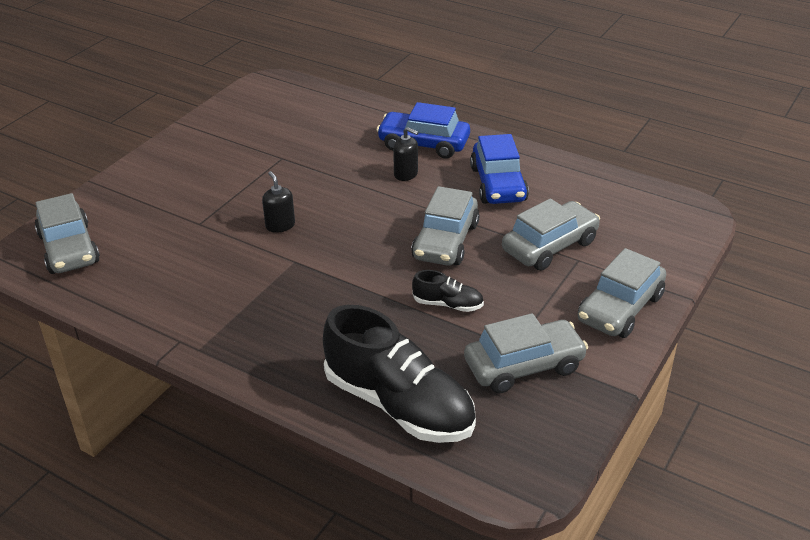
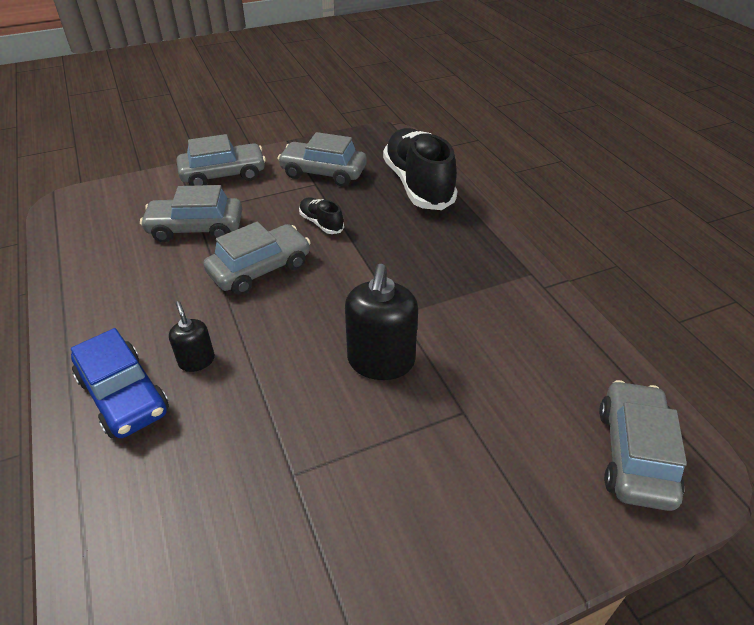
camera: 145 degrees left, 5 degrees up
black soap dispenser [262,171,295,233] -> black soap dispenser [345,264,418,380], size x1.86
blue car [470,134,529,204] -> none

